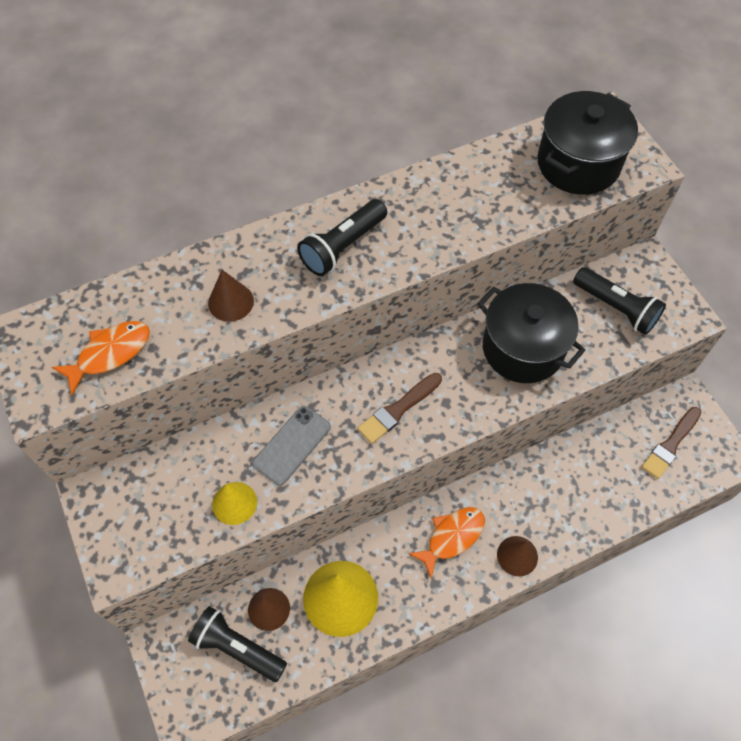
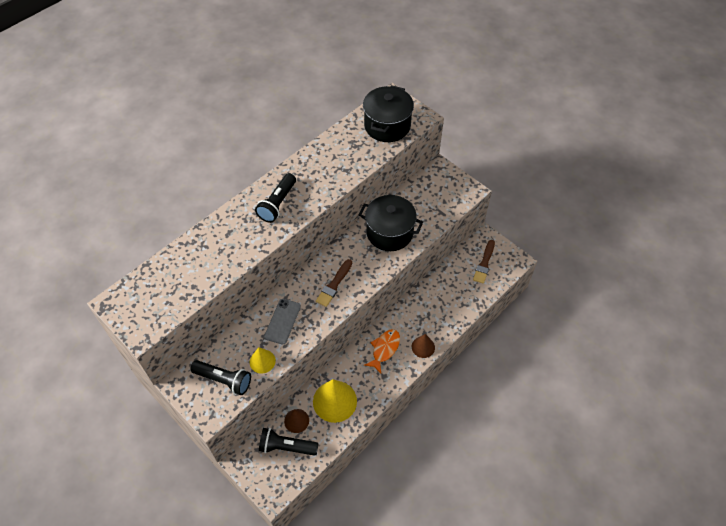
camera: 20 degrees left, 5 degrees down
orange fish [52,321,150,395] -> none
brown cone [208,270,254,322] -> none
black flashlight [573,267,666,335] -> black flashlight moved to [190,360,251,395]

